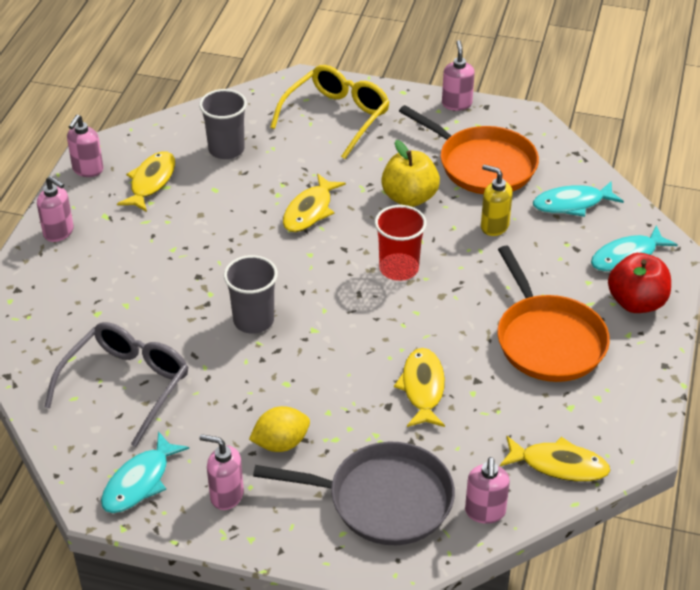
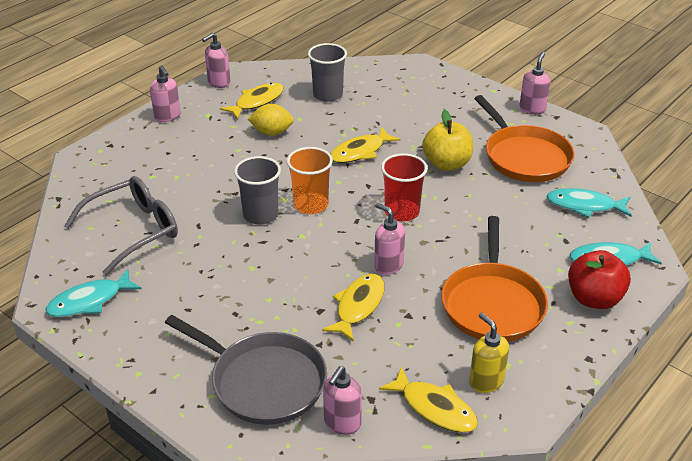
camera: 25 degrees right, 5 degrees down
pink soap dispenser [200,434,244,510] -> pink soap dispenser moved to [374,203,405,275]
yellow lemon [249,406,310,452] -> yellow lemon moved to [248,104,294,136]
yellow glasses [270,65,390,159] -> none
yellow soap dispenser [481,164,513,236] -> yellow soap dispenser moved to [469,313,509,393]
none -> orange cup [287,147,333,214]

